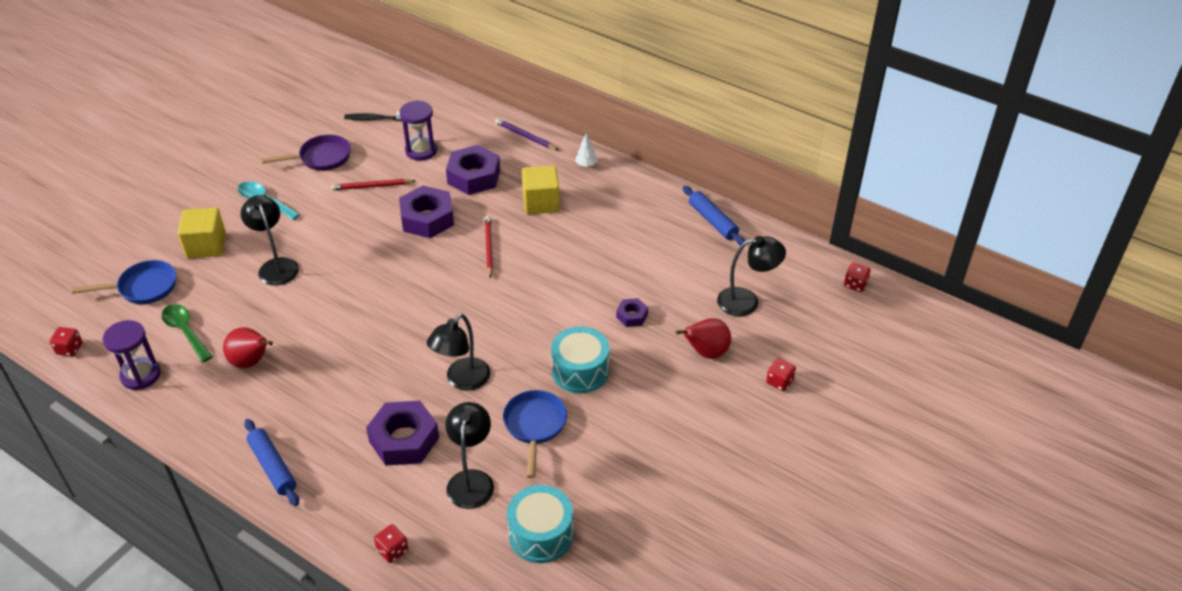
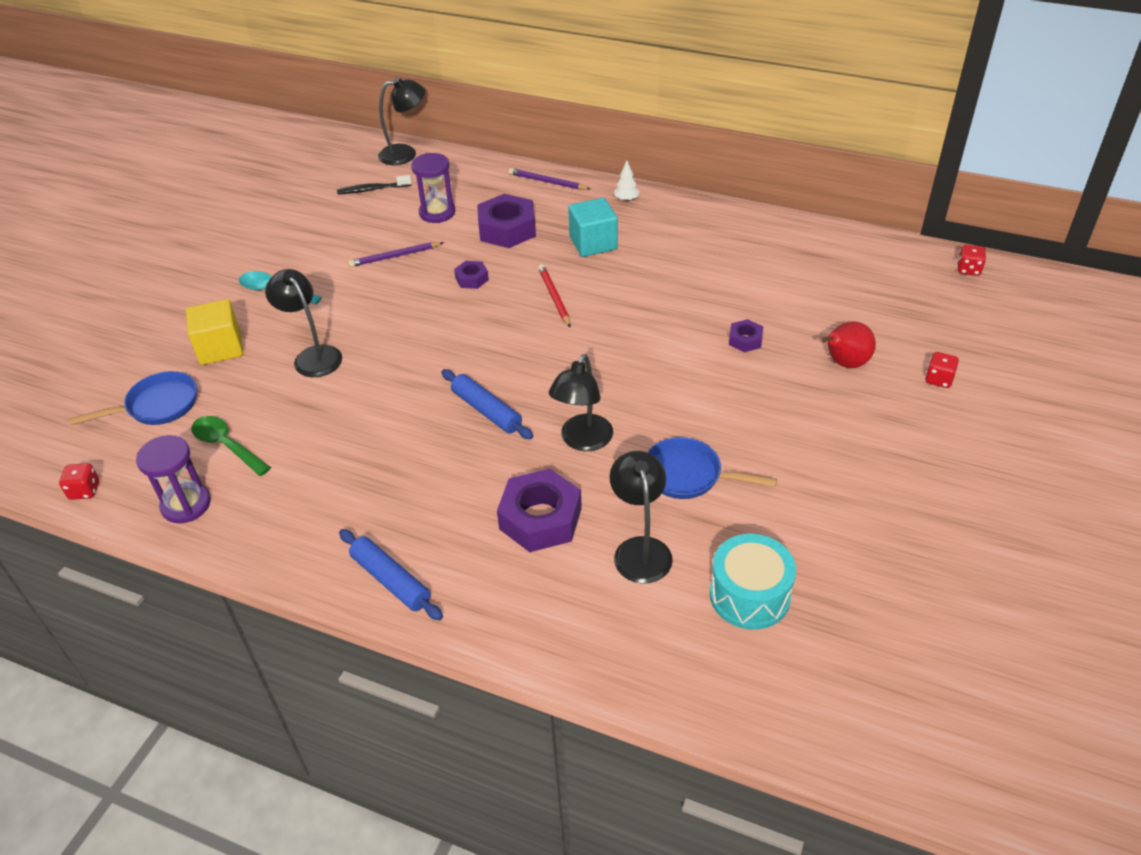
camera: 10 degrees left, 0 degrees up
red pear [223,327,273,368] -> none
purple pan [261,134,351,171] -> none
red pencil [331,179,416,190] -> purple pencil [348,242,444,267]
red dice [374,524,408,563] -> none
purple nut [399,186,454,238] -> purple nut [454,261,489,289], size x0.51
blue pan [503,390,567,478] -> blue pan turned 60 degrees counterclockwise [647,437,777,499]
yellow cube [522,165,560,214] -> turquoise cube [568,198,618,257]
turquoise drum [551,326,610,393] -> none
blue rolling pin [683,186,745,245] -> blue rolling pin moved to [442,369,533,439]
black lamp [717,236,786,316] -> black lamp moved to [378,77,425,165]

